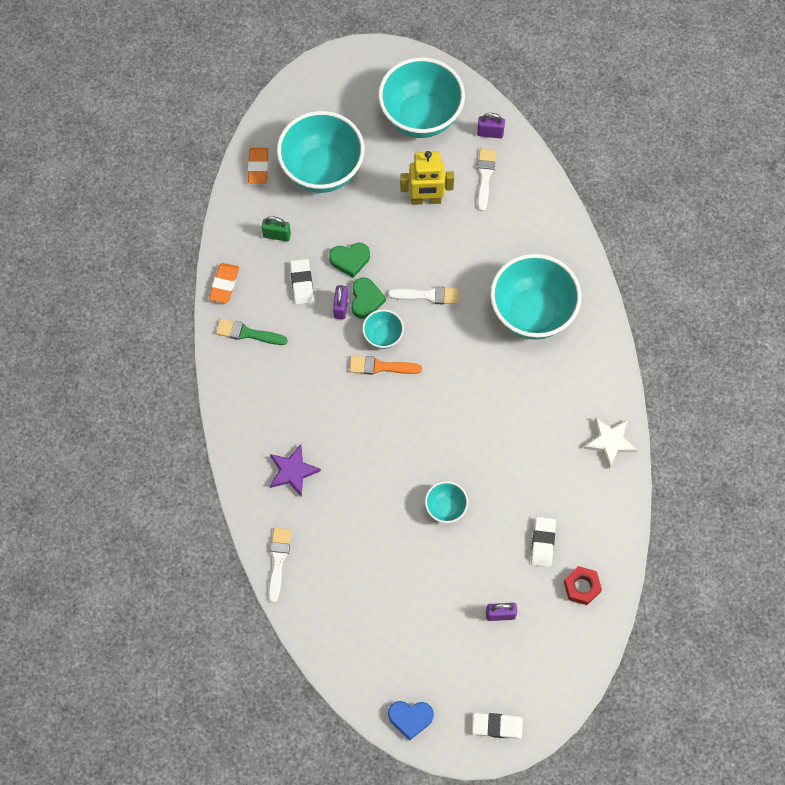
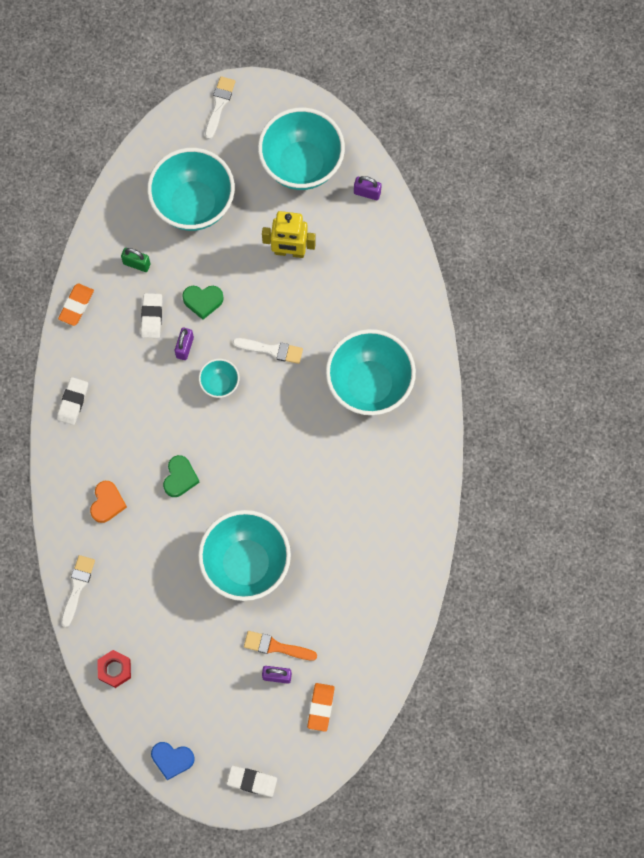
camera: 10 degrees right, 5 degrees up
green brush [216,318,288,345] -> none
orange eraser [248,148,268,183] -> orange eraser moved to [307,683,335,732]
purple star [270,445,321,497] -> orange heart [90,481,127,523]
orange brush [349,356,422,375] -> orange brush moved to [244,631,317,660]
green heart [351,277,386,319] -> green heart moved to [163,455,200,497]
turquoise bowl [425,481,468,523] -> turquoise bowl [198,510,291,601], size x2.17
white brush [477,148,496,211] -> white brush moved to [205,76,235,139]
white eraser [531,517,556,567] -> white eraser moved to [57,377,88,425]
red nut [564,566,602,605] -> red nut moved to [97,650,131,688]
white star [583,418,637,468] -> none

